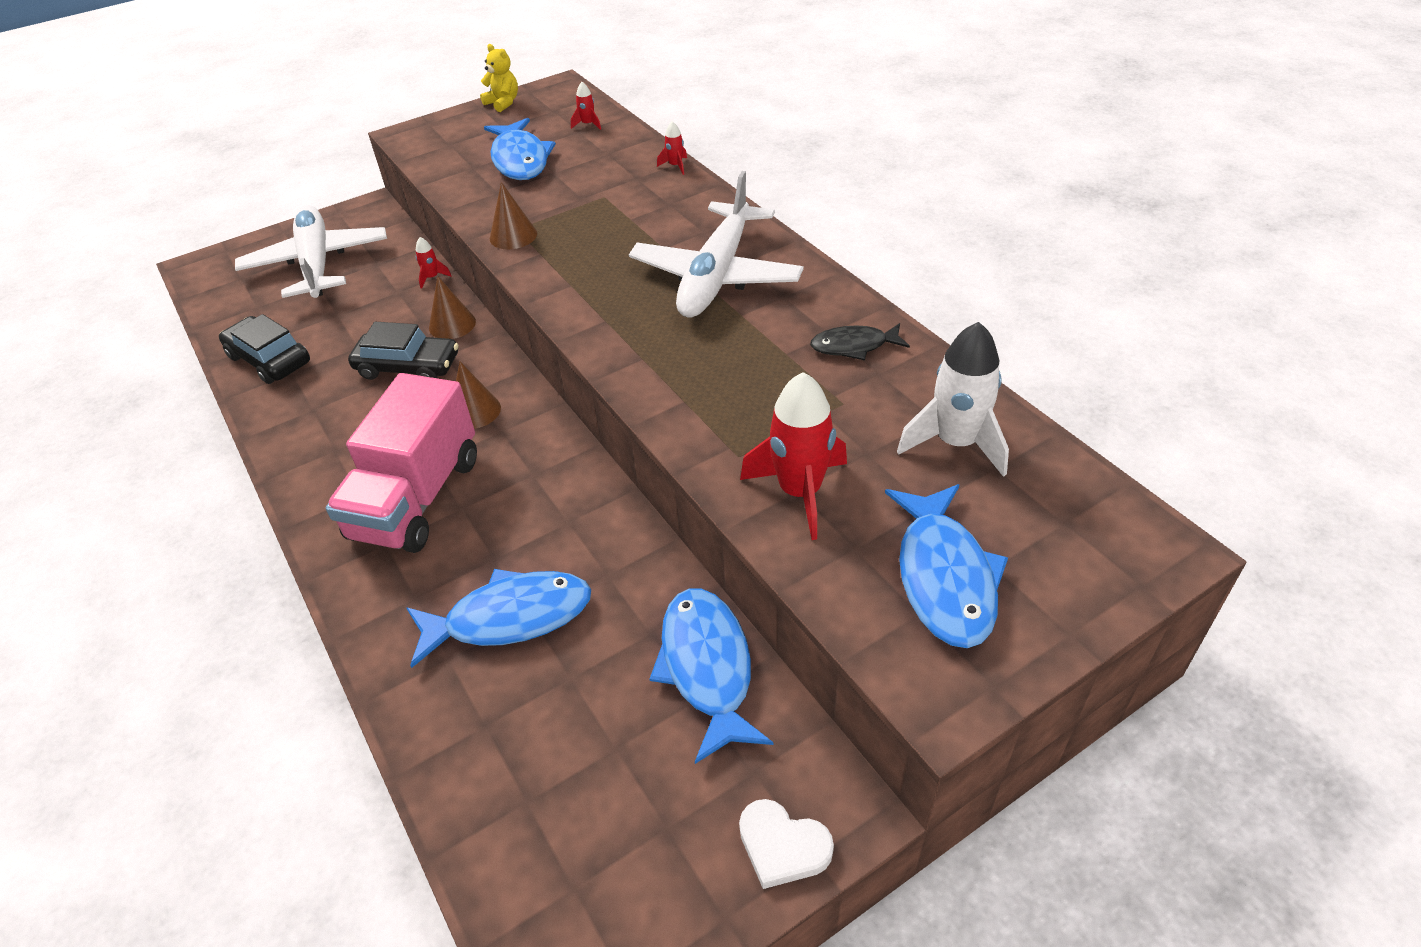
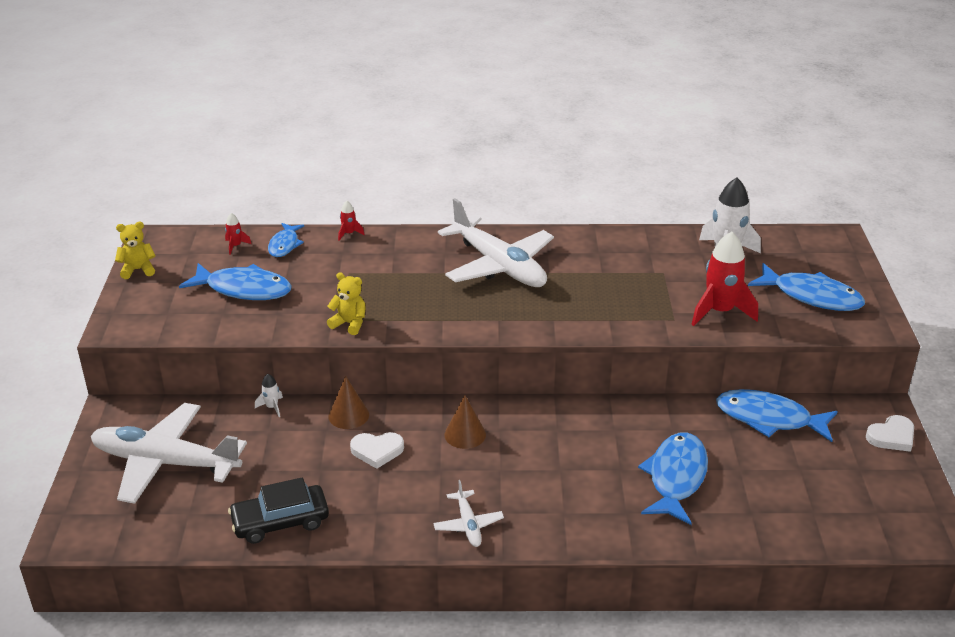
camera: 60 degrees left, 10 degrees down
pink truck [326,373,477,553] -> none
black car [348,322,458,380] -> white heart [350,432,404,469]
red rocket [416,237,452,289] -> white rocket [255,374,283,417]
brown cone [490,182,537,249] -> yellow teddy bear [327,272,365,335]
black fish [810,323,910,360] -> none
none -> blue fish [268,223,304,257]
none -> white plane [433,480,504,547]

